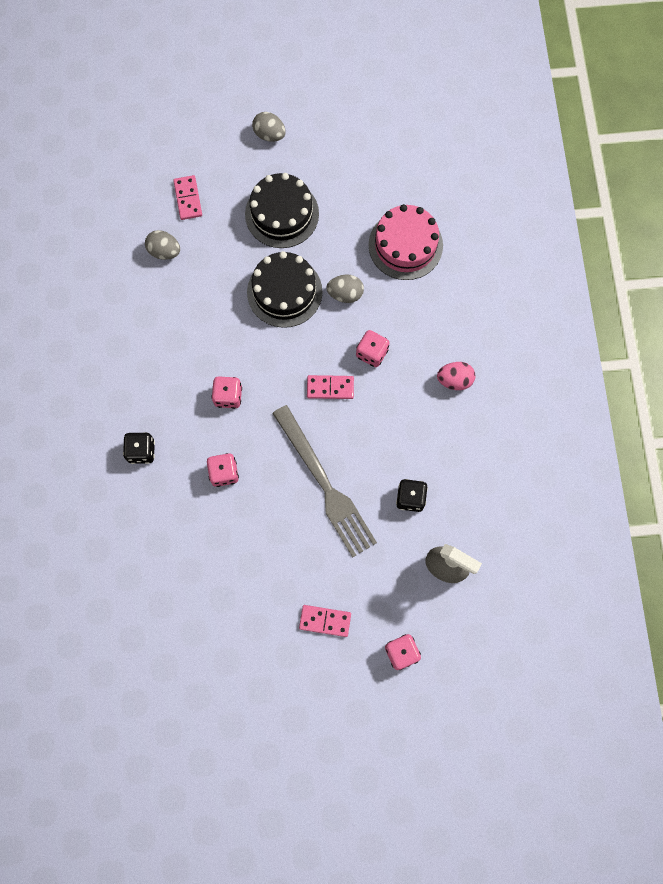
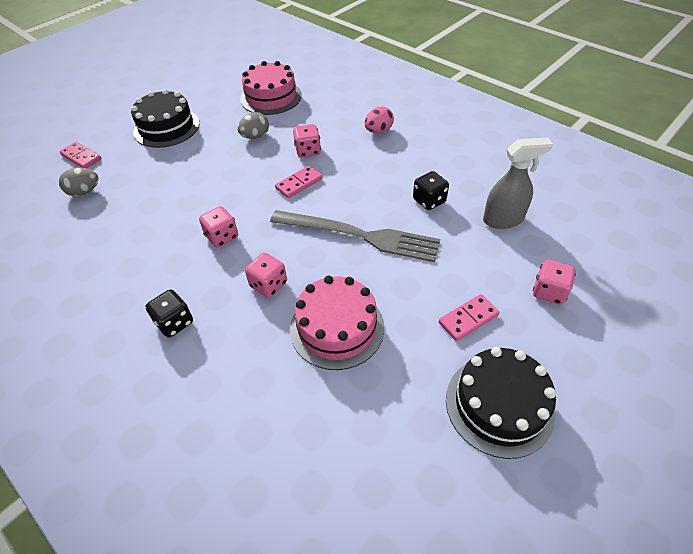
camera: 40 degrees left, 25 degrees down
black cake [247,251,323,328] -> black cake moved to [446,347,556,459]
grey egg [252,112,286,142] -> none
none -> pink cake [290,276,384,370]

